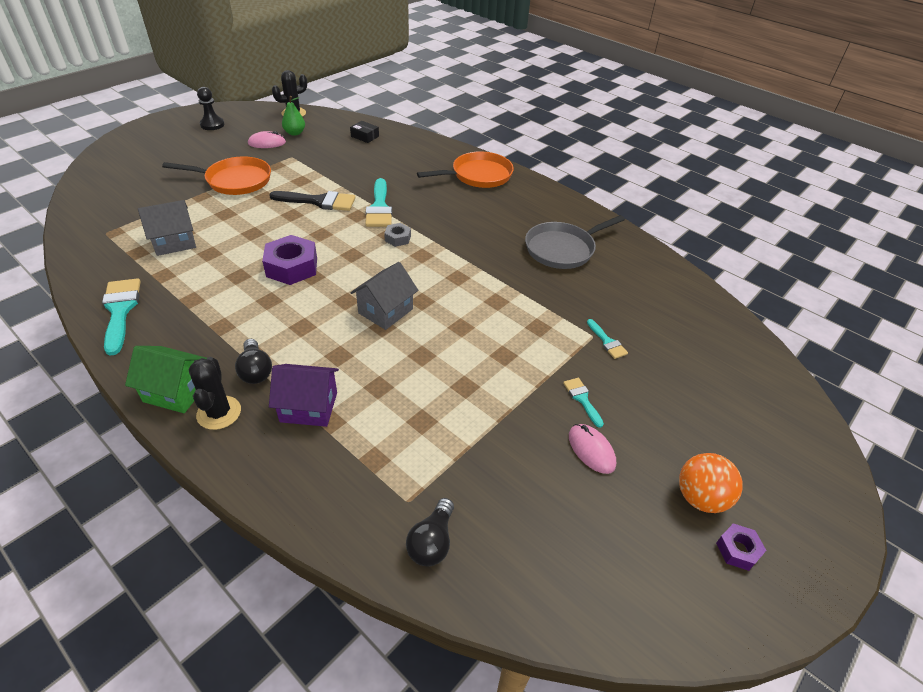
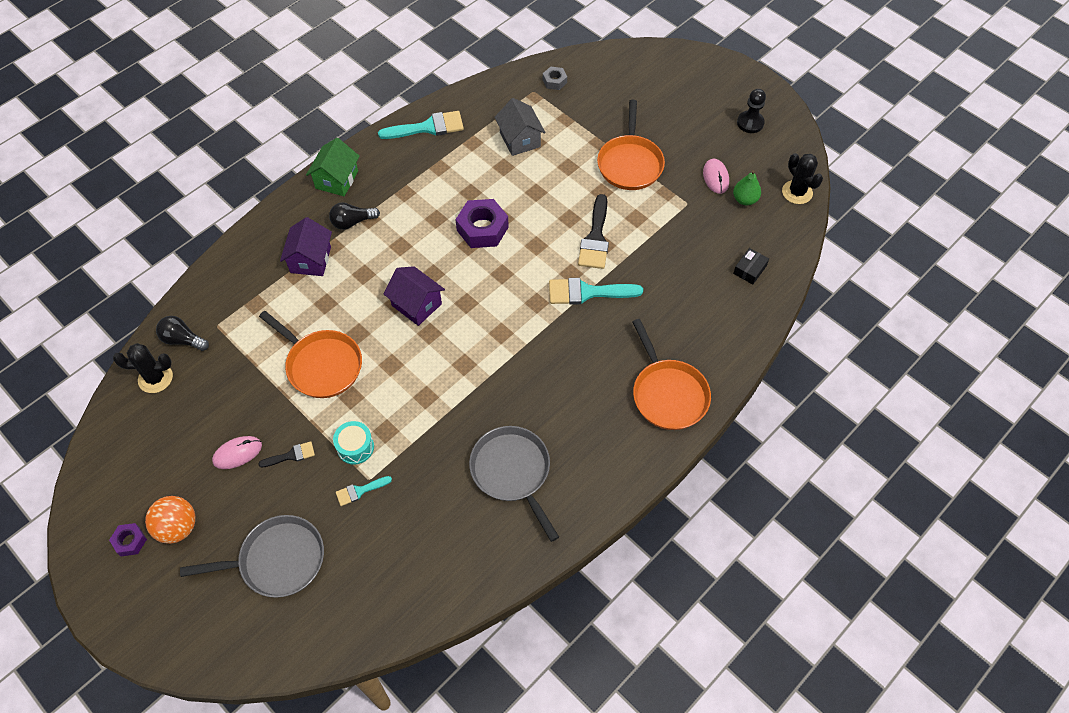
camera: 95 degrees right, 15 degrees up
black cactus [189,357,241,430] -> black cactus moved to [113,343,173,393]
grey house [350,262,418,330] -> purple house [384,266,445,326]
grey nut [384,223,411,247] -> grey nut moved to [543,67,567,90]
turquoise brush [563,378,604,428] -> black brush [258,441,315,468]
none -> grey pan [180,515,324,598]
none -> orange pan [259,311,362,398]
none -> turquoise drum [333,421,374,465]

